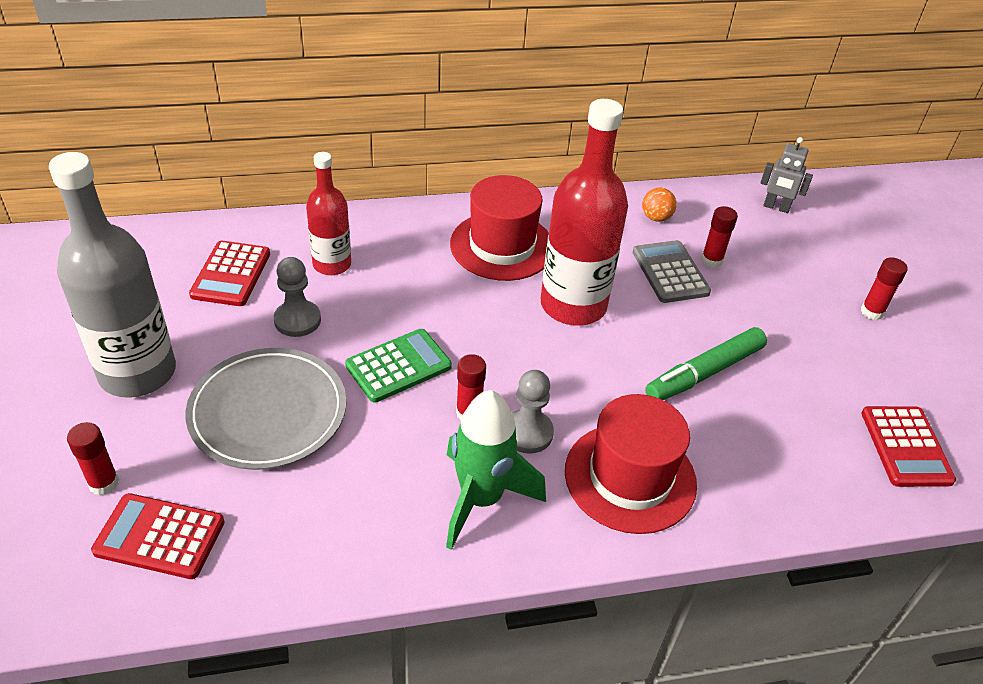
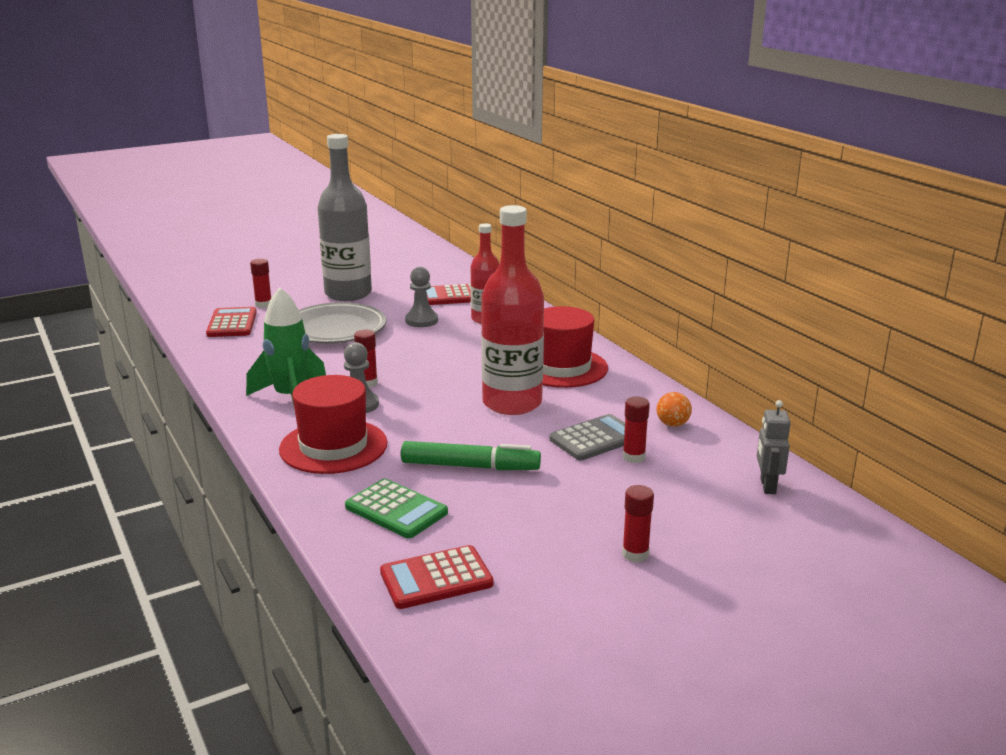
camera: 75 degrees right, 20 degrees down
green calculator [345,329,452,403] -> green calculator moved to [345,478,448,538]
green marker [645,327,767,400] -> green marker turned 150 degrees clockwise [401,441,541,470]

